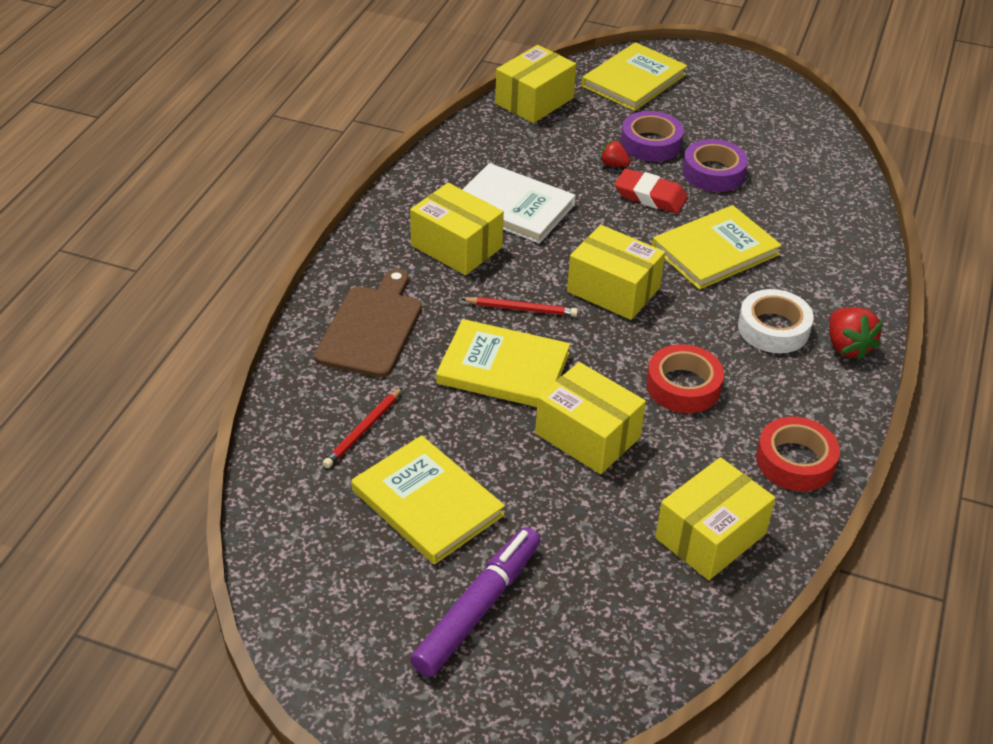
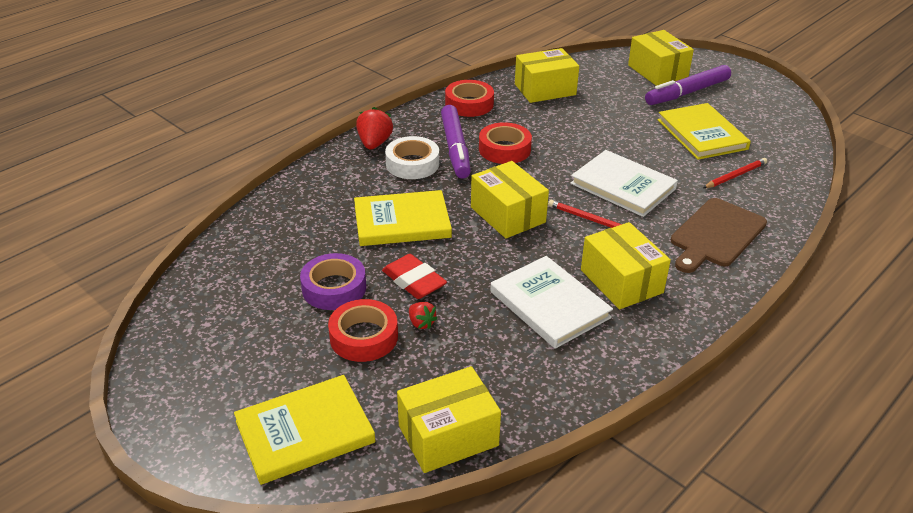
camera: 155 degrees left, 5 degrees down
yellow book [436,319,570,407] -> white book [570,150,678,217]
yellow box [535,362,646,474] -> yellow box moved to [628,30,694,86]
purple tape [621,111,684,162] -> red tape [328,299,398,362]
none -> purple marker [441,105,471,179]

